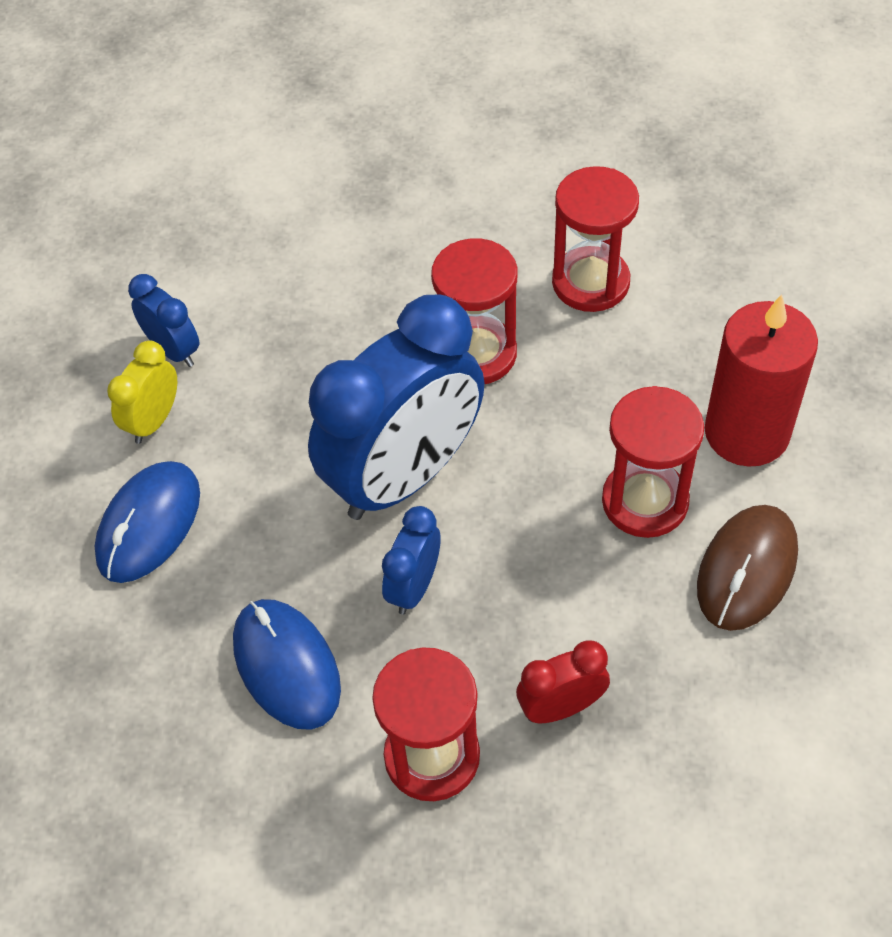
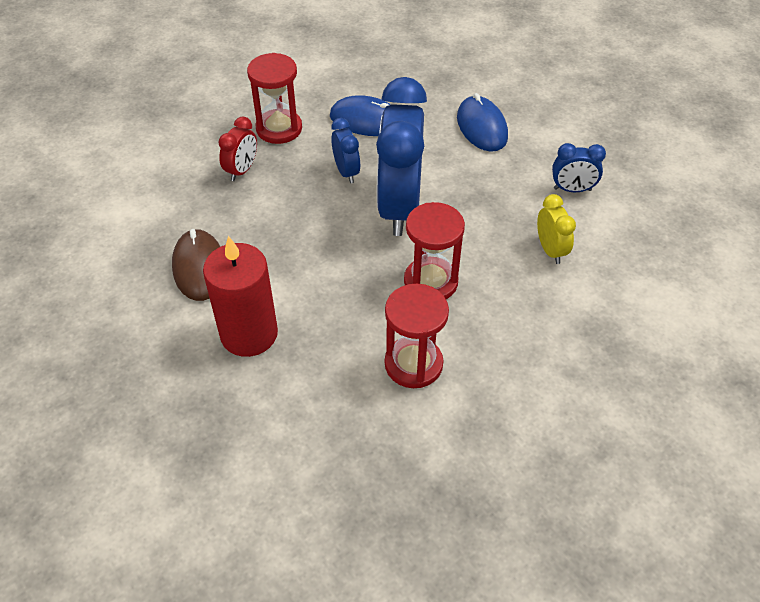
camera: 135 degrees right, 5 degrees down
yellow clock [107,340,177,444] -> yellow clock moved to [537,194,576,264]
red hourglass [602,386,704,538] -> none

